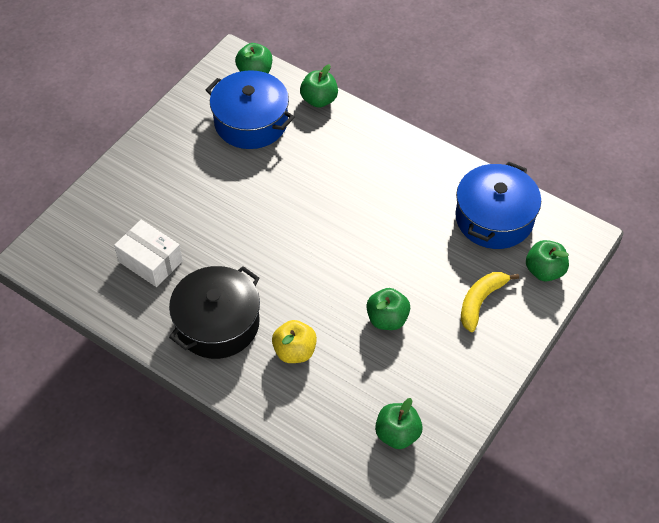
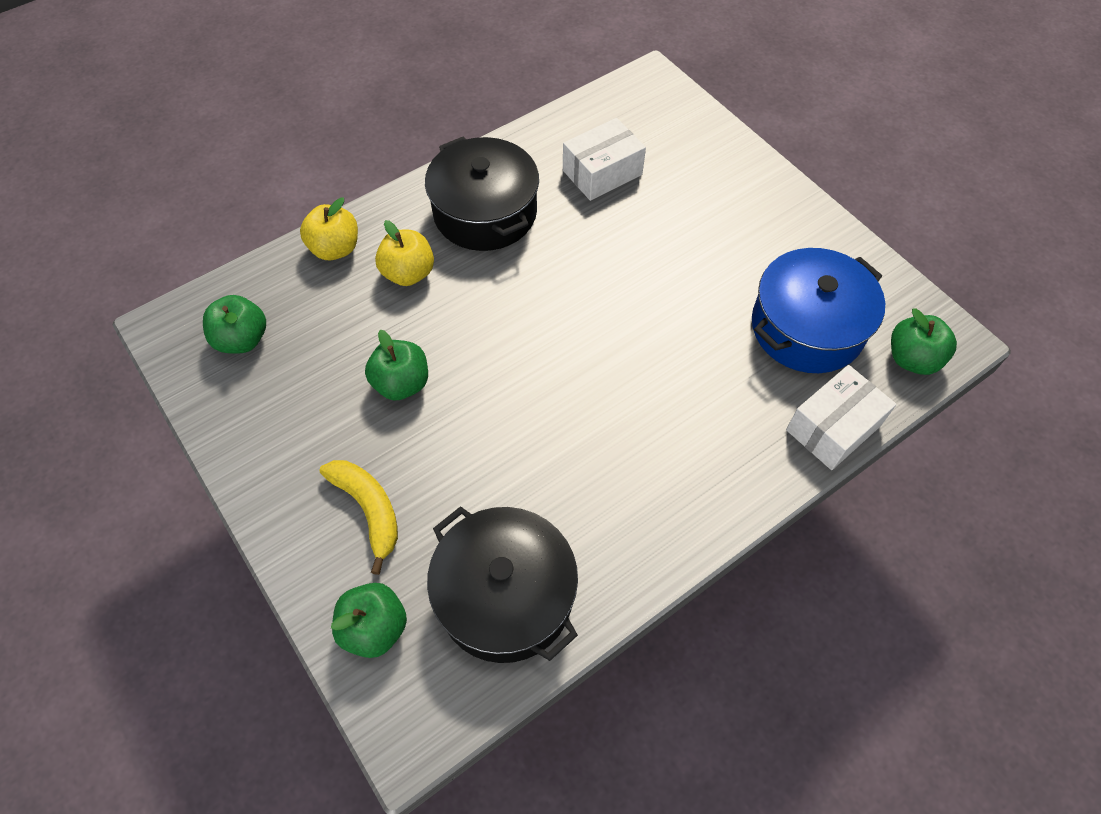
camera: 110 degrees right, 5 degrees up
green apple [300,64,338,108] -> white box [786,365,897,470]
blue pot [455,161,541,249] -> black pot [427,506,578,663]
none -> yellow apple [300,198,358,260]

